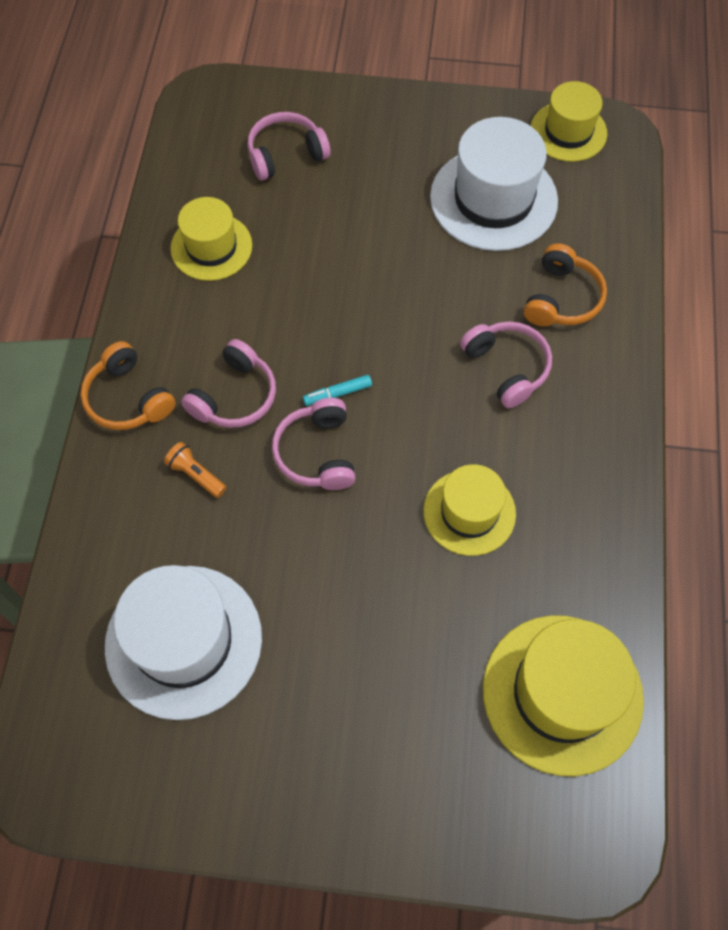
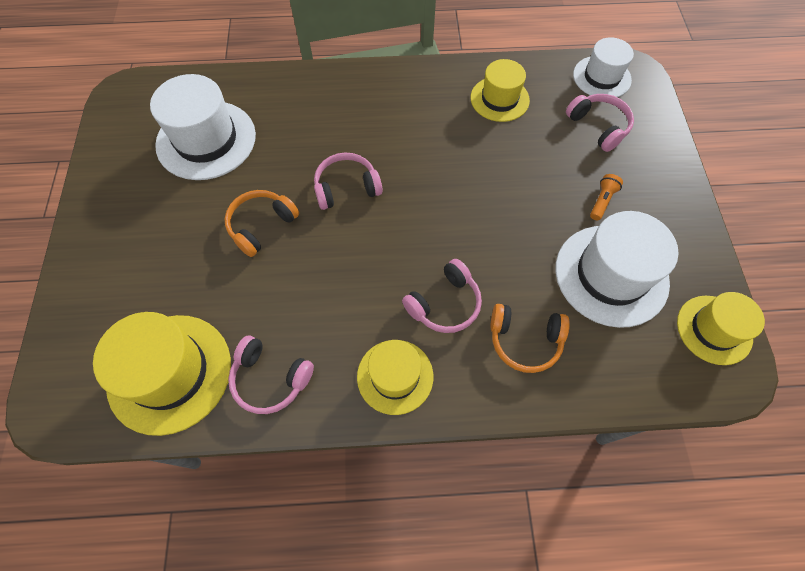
camera: 80 degrees right, 0 degrees up
orange headphones [80,341,176,430] -> orange headphones moved to [225,190,299,257]
orange flashlight [164,442,226,498] -> orange flashlight moved to [590,174,623,220]
pink headphones [181,339,276,428] -> pink headphones moved to [228,336,314,414]
turquoise marker [303,375,372,406] -> none
yellow hat [423,464,516,556] -> yellow hat moved to [357,340,433,415]
none -> white hat [573,37,634,97]

